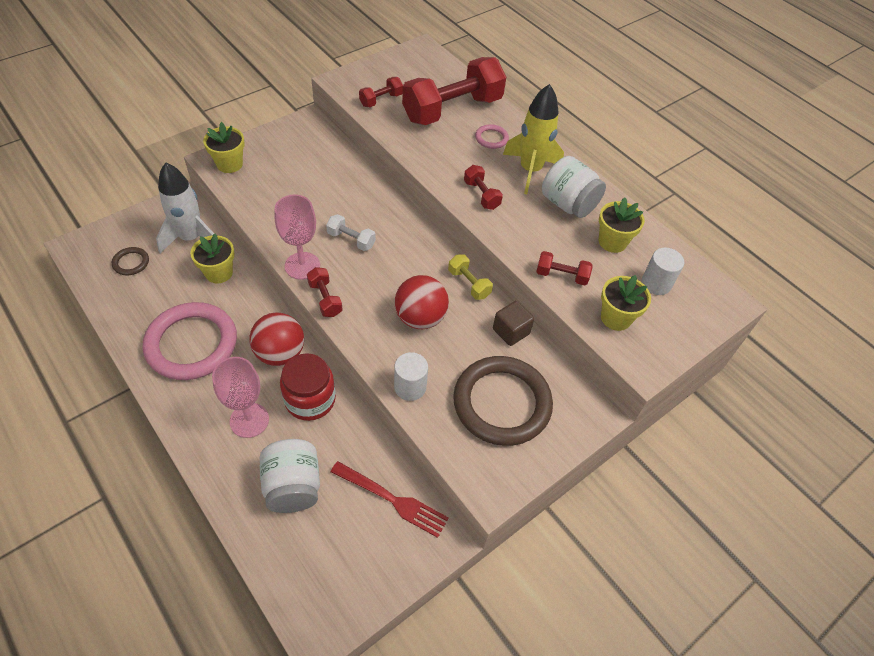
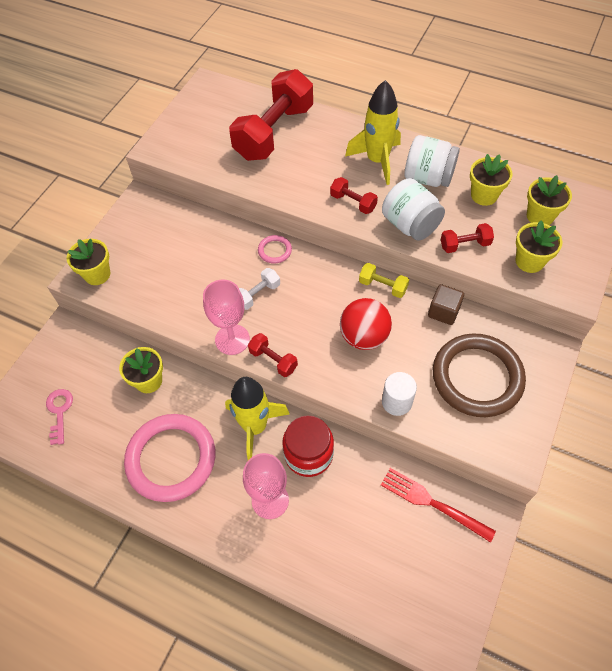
camera: 20 degrees left, 5 degrees up
brown ring [112,247,149,275] -> pink key [46,389,73,445]
white rocket [156,163,214,253] -> none
red ball [250,312,304,366] -> yellow rocket [225,377,290,460]
white jar [260,439,320,513] -> white jar moved to [382,178,445,241]
white dumbbell [326,214,376,251] -> white dumbbell turned 45 degrees counterclockwise [239,268,280,310]
red fork [330,461,449,538] -> red fork turned 150 degrees counterclockwise [381,468,496,543]
red dumbbell [359,77,403,107] -> none
pink ring [475,124,509,149] -> pink ring moved to [258,235,292,263]
white cylinder [642,248,684,295] -> yellow flower pot [527,175,572,225]

